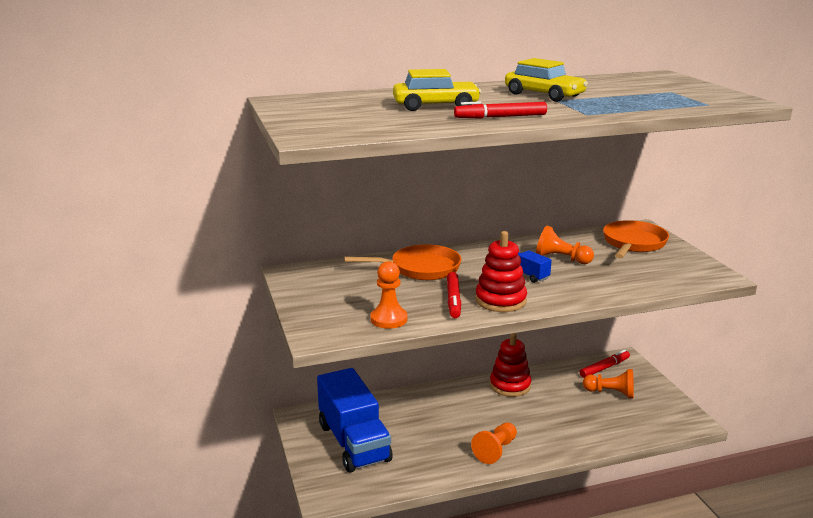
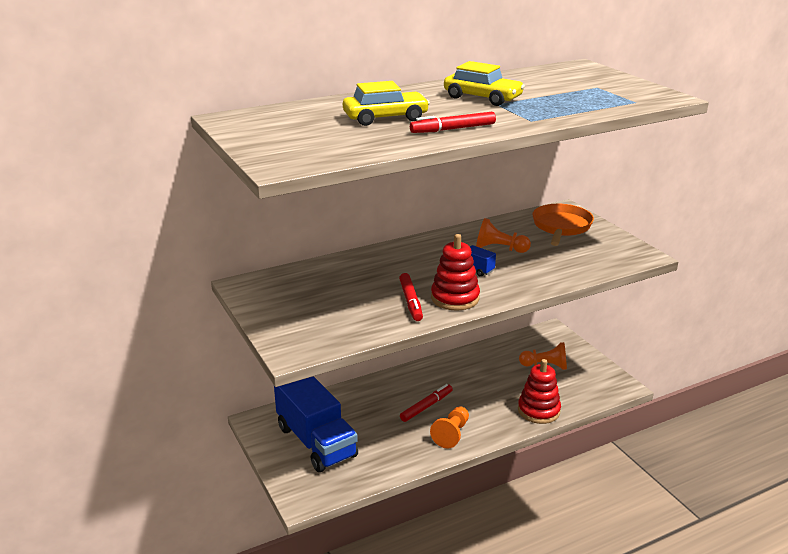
camera: 10 degrees left, 5 degrees up
orange pan [344,244,461,280] -> none
orange pawn [370,261,408,329] -> none
red stacking toy [490,333,531,397] -> red stacking toy moved to [518,359,561,424]
red marker [580,350,630,378] -> red marker moved to [400,384,453,422]

